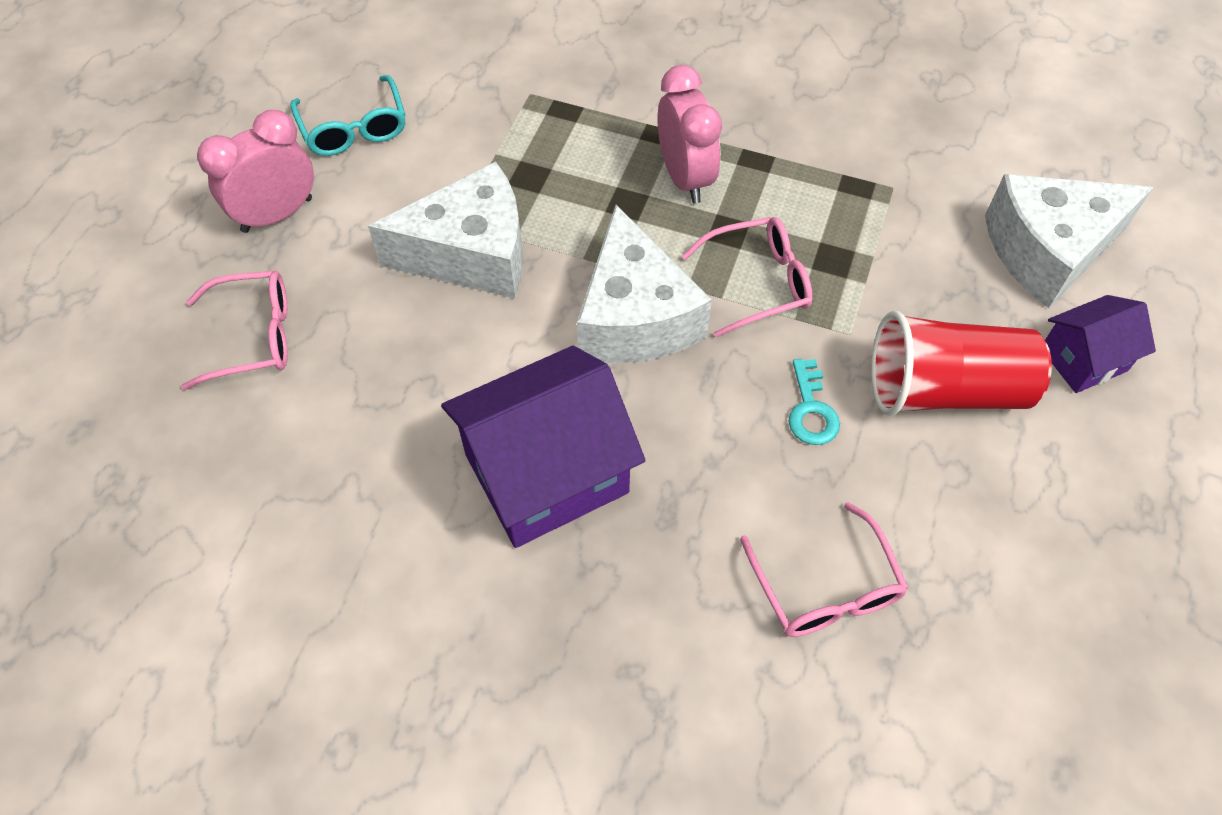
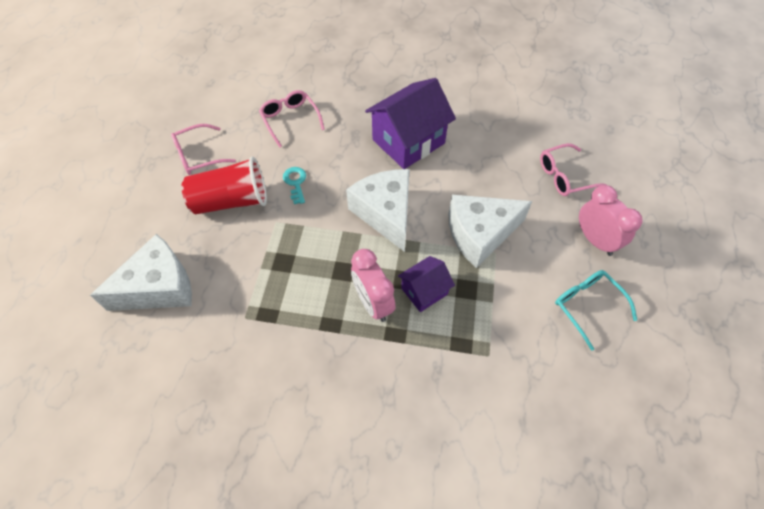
camera: 170 degrees right, 0 degrees up
pink clock [197,110,314,233] -> pink clock turned 75 degrees counterclockwise [579,185,643,256]
pink glasses [682,217,812,338] -> pink glasses moved to [171,124,236,175]
purple house [1045,295,1156,393] -> purple house moved to [398,256,455,312]

